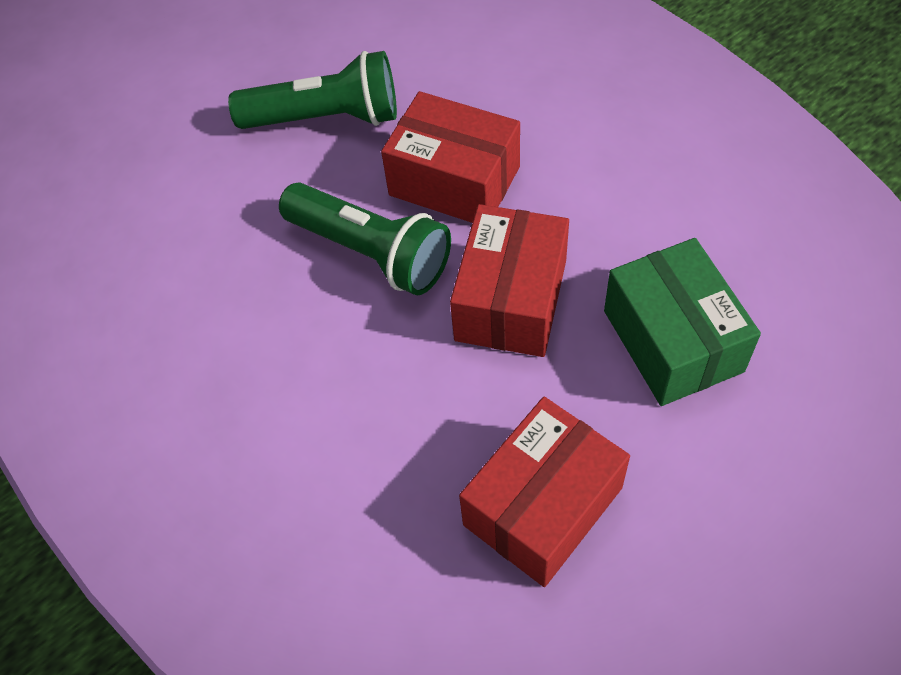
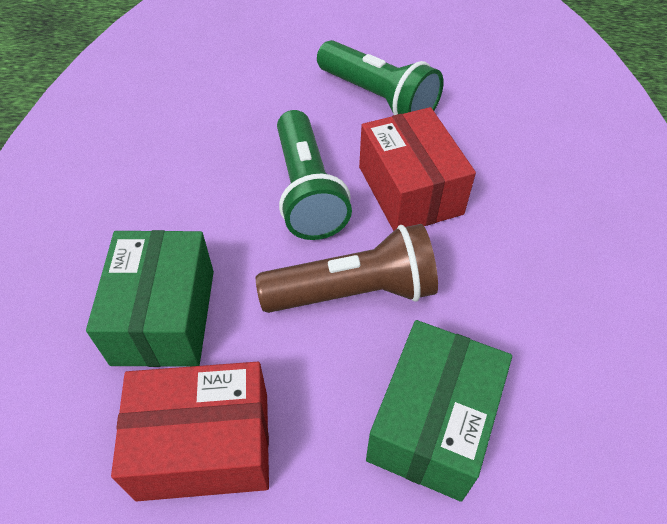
camera: 40 degrees right, 5 degrees down
red box [450,204,569,357] -> brown flashlight [256,224,438,313]
none -> green box [86,230,214,367]

